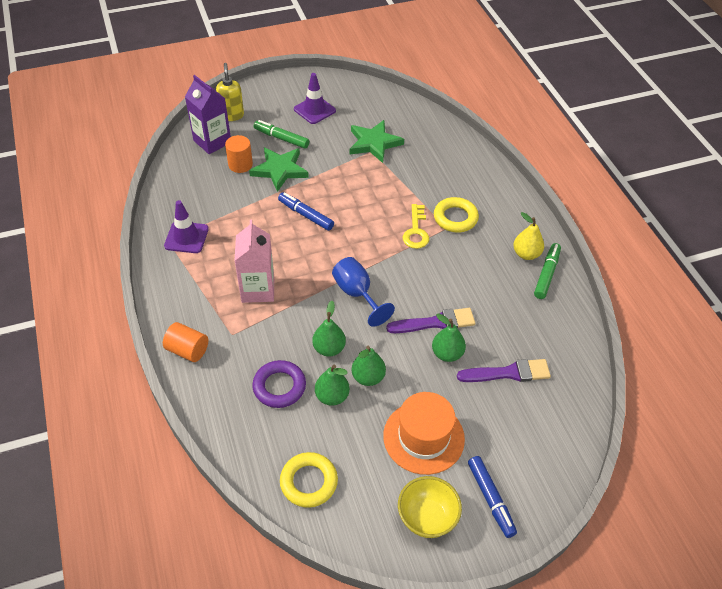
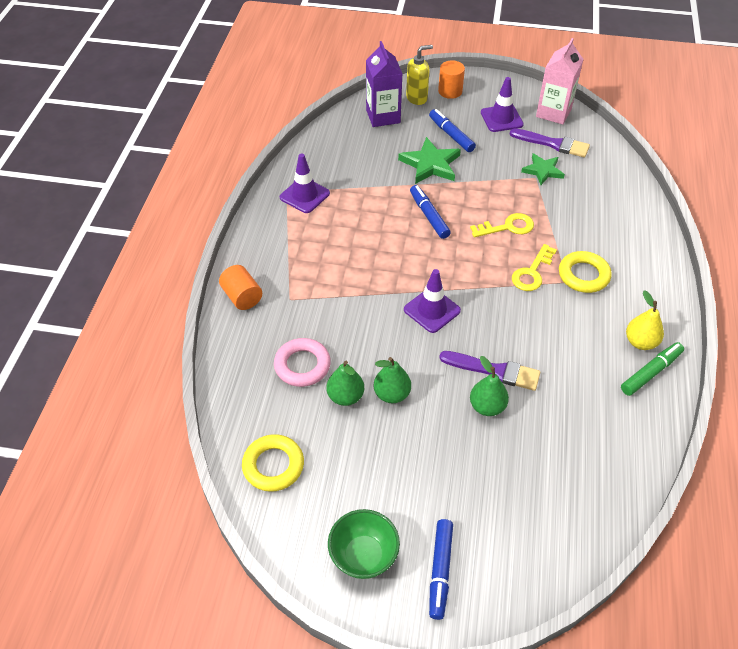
camera: 30 degrees right, 0 degrees up
yellow soap dispenser [216,63,244,121] -> yellow soap dispenser turned 45 degrees clockwise [406,45,433,105]
orange cylinder [225,135,253,173] -> orange cylinder moved to [438,60,465,99]
pink carton [234,220,274,303] -> pink carton moved to [536,38,584,124]
purple ring [252,360,306,408] -> pink ring [274,338,331,387]
green marker [254,120,309,149] -> blue marker [429,109,476,152]
green pear [312,301,346,357] -> none
blue goblet [332,257,395,327] -> purple traffic cone [404,269,461,333]
green star [350,120,404,163] -> green star [521,153,565,185], size x0.67
orange hat [383,392,465,475] -> none
yellow bowl [398,476,462,538] -> green bowl [328,509,400,579]
purple brush [457,359,551,382] -> purple brush moved to [510,128,590,158]
none -> yellow key [470,213,534,237]

